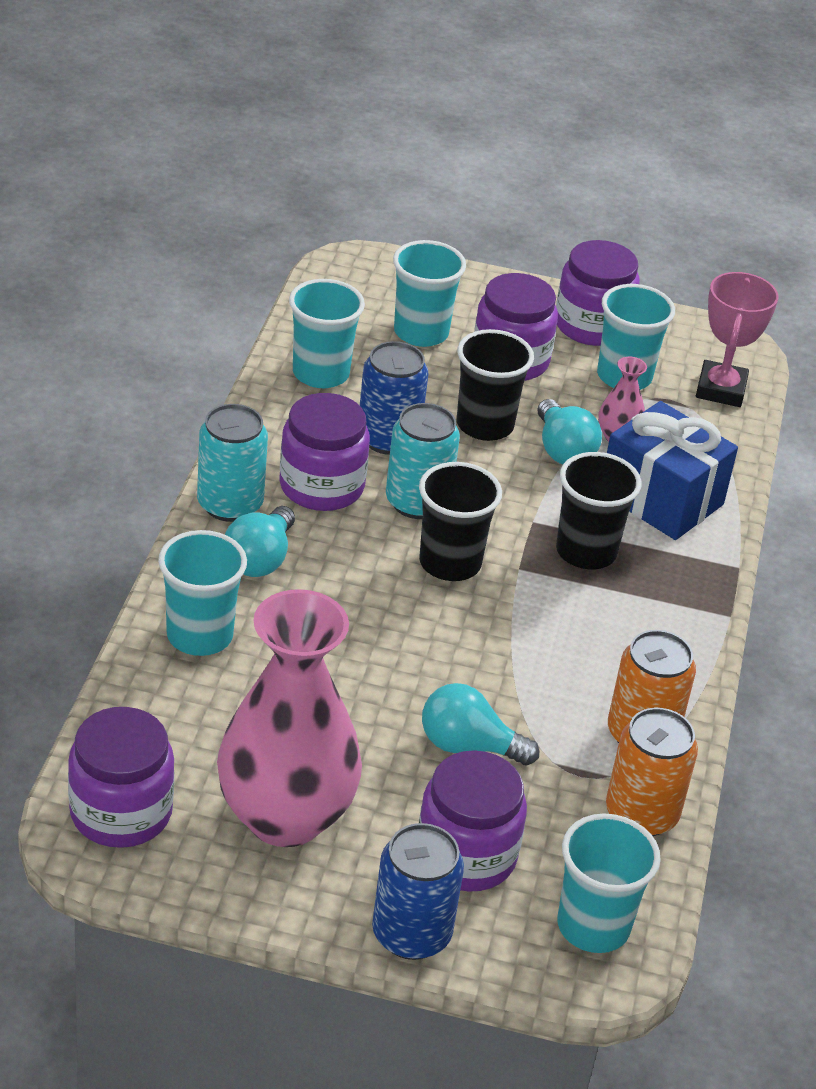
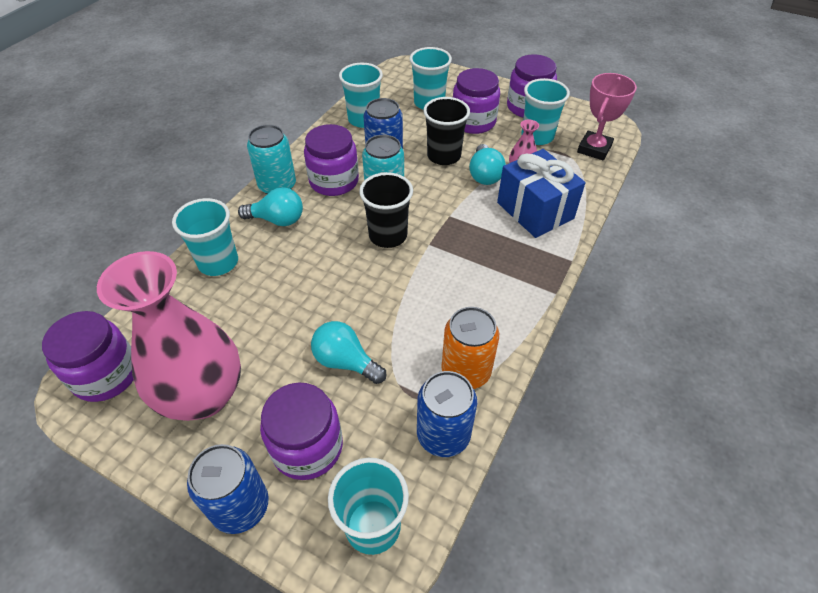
camera: 20 degrees right, 10 degrees up
turquoise light bulb [225,506,295,577] -> turquoise light bulb turned 120 degrees counterclockwise [238,187,303,226]
black cup [556,452,642,569] -> none
orange can [606,708,698,836] -> blue can [417,371,477,457]

